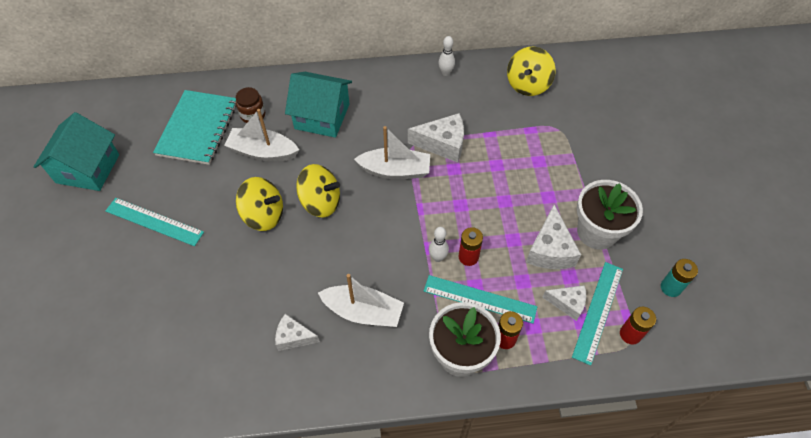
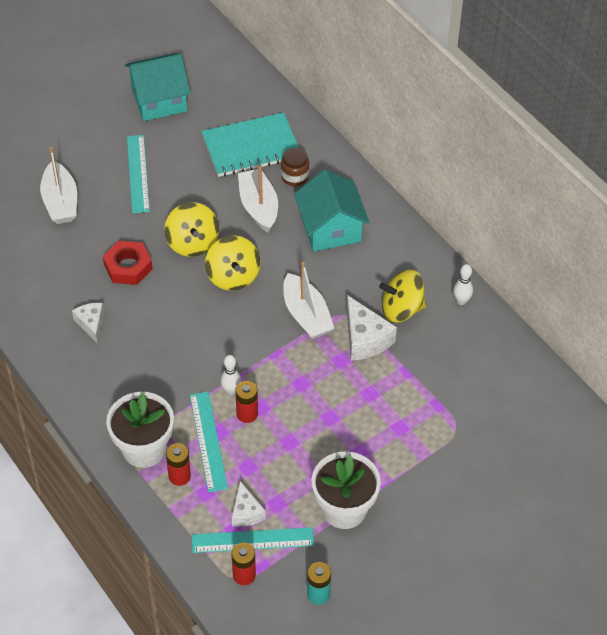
camera: 60 degrees right, 5 degrees down
white boat [318,274,404,327] -> white boat moved to [40,147,77,224]
yellow spinning top [507,47,556,96] -> yellow spinning top moved to [379,270,426,323]
white cheese [526,204,581,269] -> none
none -> red nut [103,241,153,285]

